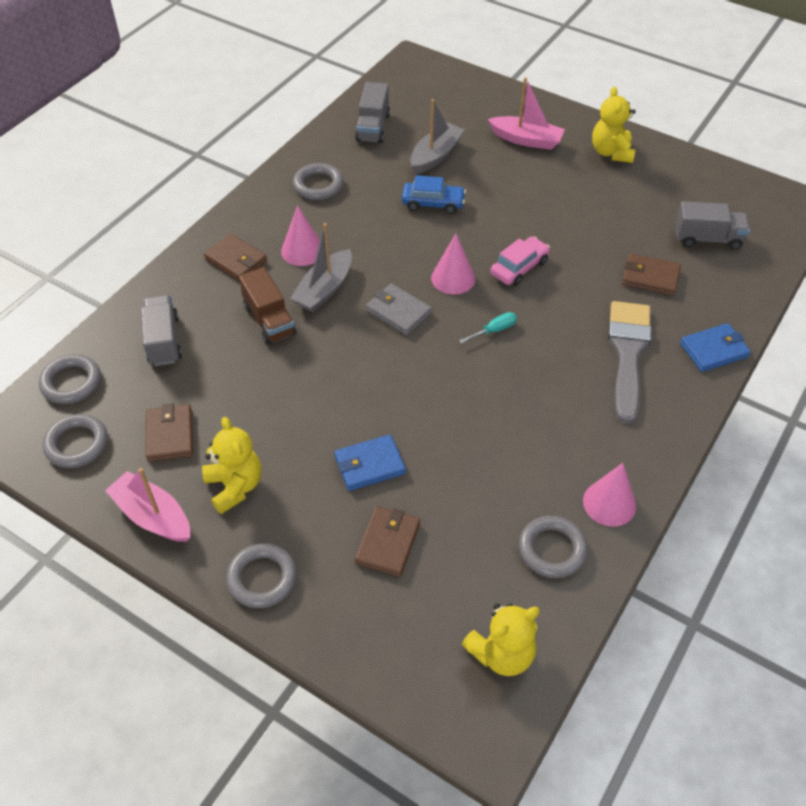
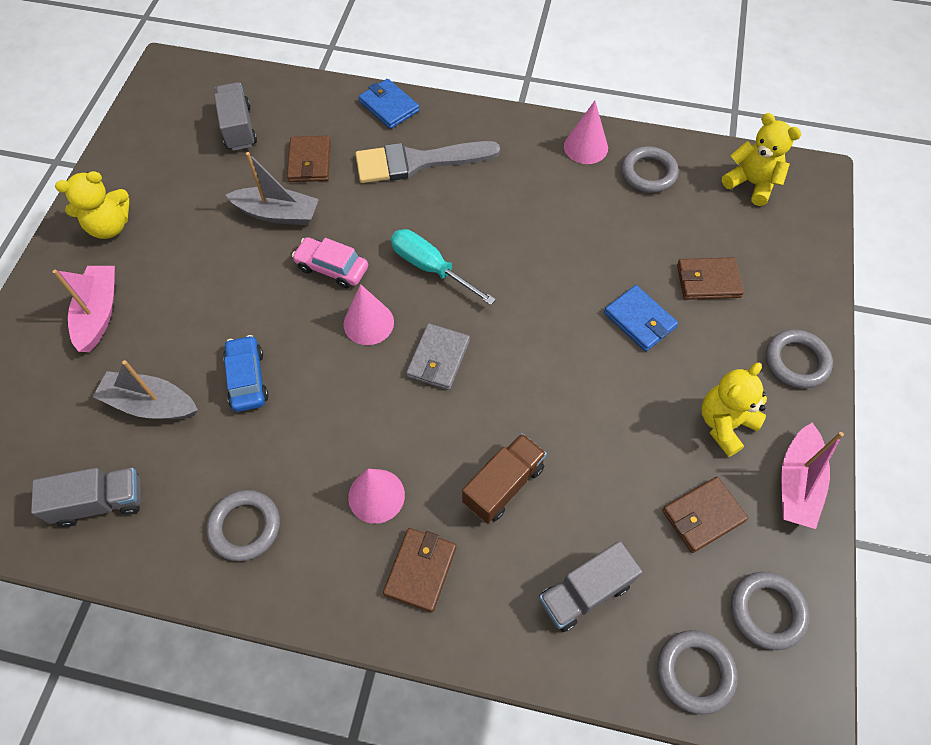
camera: 110 degrees left, 10 degrees up
grey boat [290,223,352,312] -> grey boat moved to [226,152,319,225]
turquoise screwdriver [459,312,517,344] -> turquoise screwdriver [391,229,496,305], size x1.81

